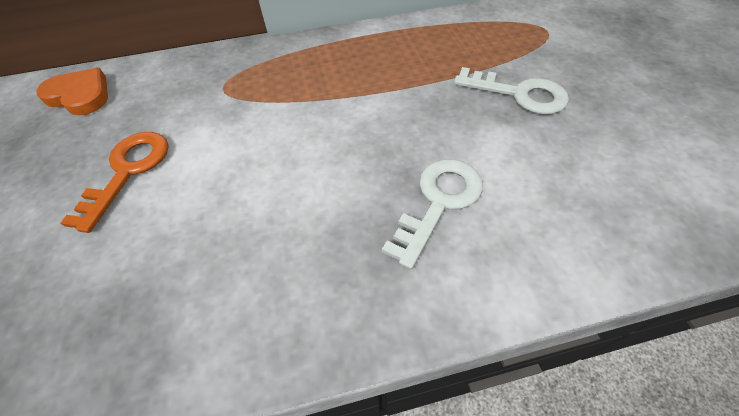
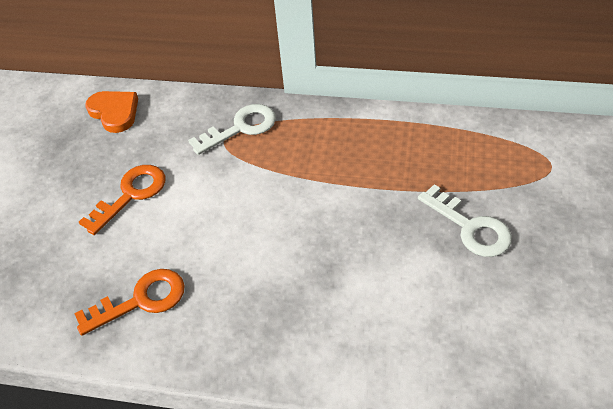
camera: 25 degrees right, 5 degrees down
white key [382,159,483,269] -> white key moved to [188,104,276,155]
none -> orange key [74,269,185,336]

